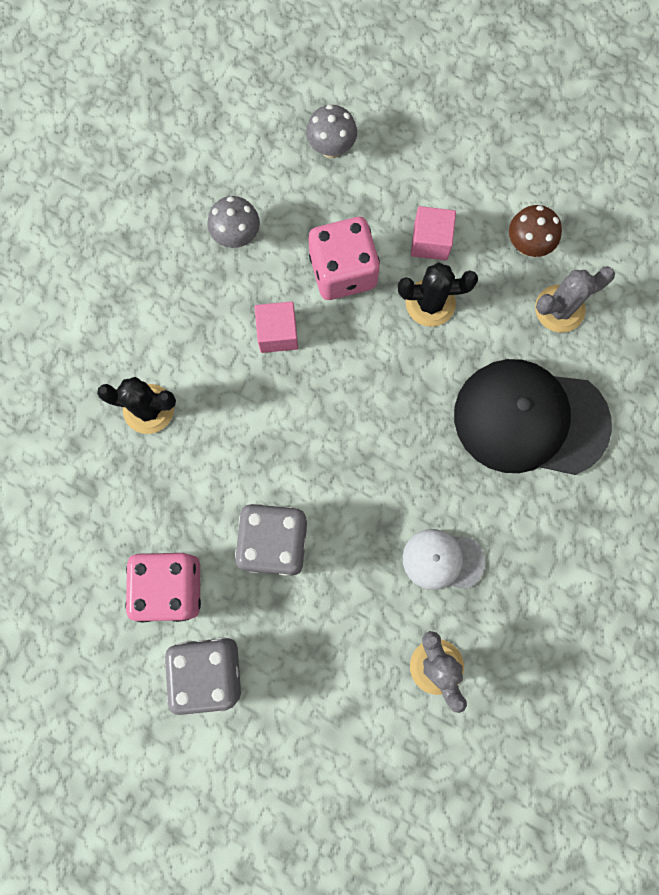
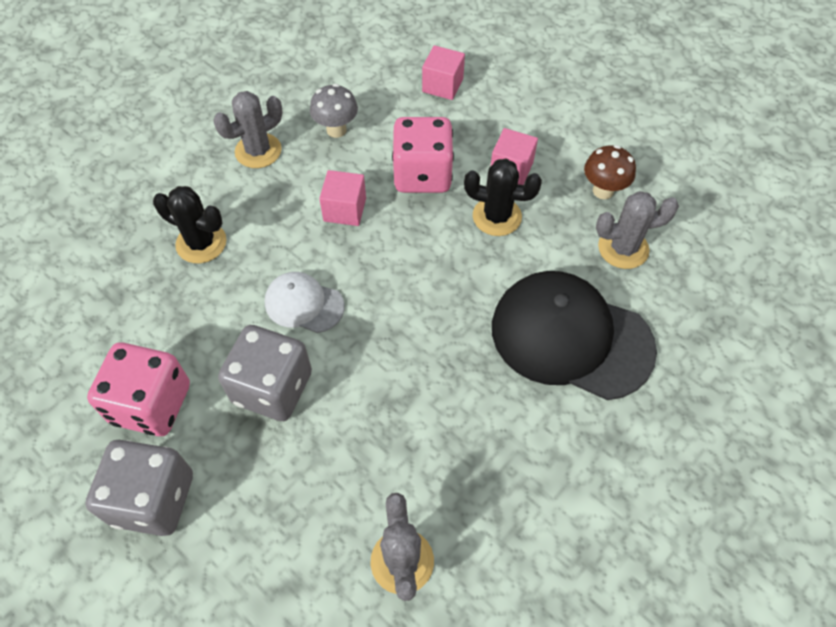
camera: 15 degrees right, 20 degrees down
grey mushroom [306,104,357,159] -> pink cube [422,45,465,100]
white cap [403,529,485,590] -> white cap moved to [265,272,345,333]
none -> grey cactus [213,91,282,168]

